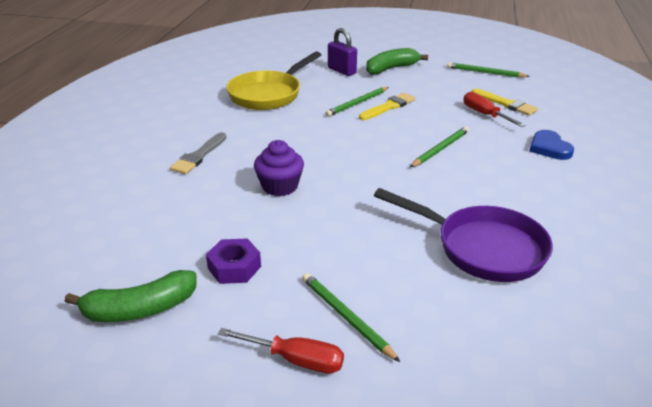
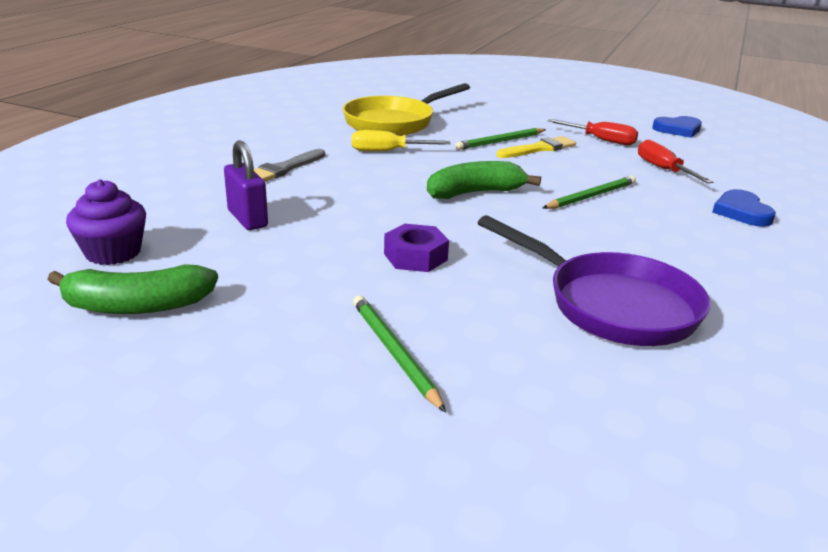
camera: 10 degrees right, 5 degrees down
purple nut [206,238,261,284] -> purple nut moved to [384,224,449,272]
red screwdriver [218,328,344,373] -> red screwdriver moved to [547,119,638,145]
purple cupcake [254,140,304,196] -> purple cupcake moved to [66,179,146,265]
purple padlock [328,28,357,76] -> purple padlock moved to [224,140,268,230]
green banana [366,48,428,75] -> green banana moved to [427,161,541,199]
green pencil [447,62,530,78] -> blue heart [652,116,702,138]
yellow brush [472,88,538,116] -> none
none -> yellow screwdriver [352,130,451,151]

